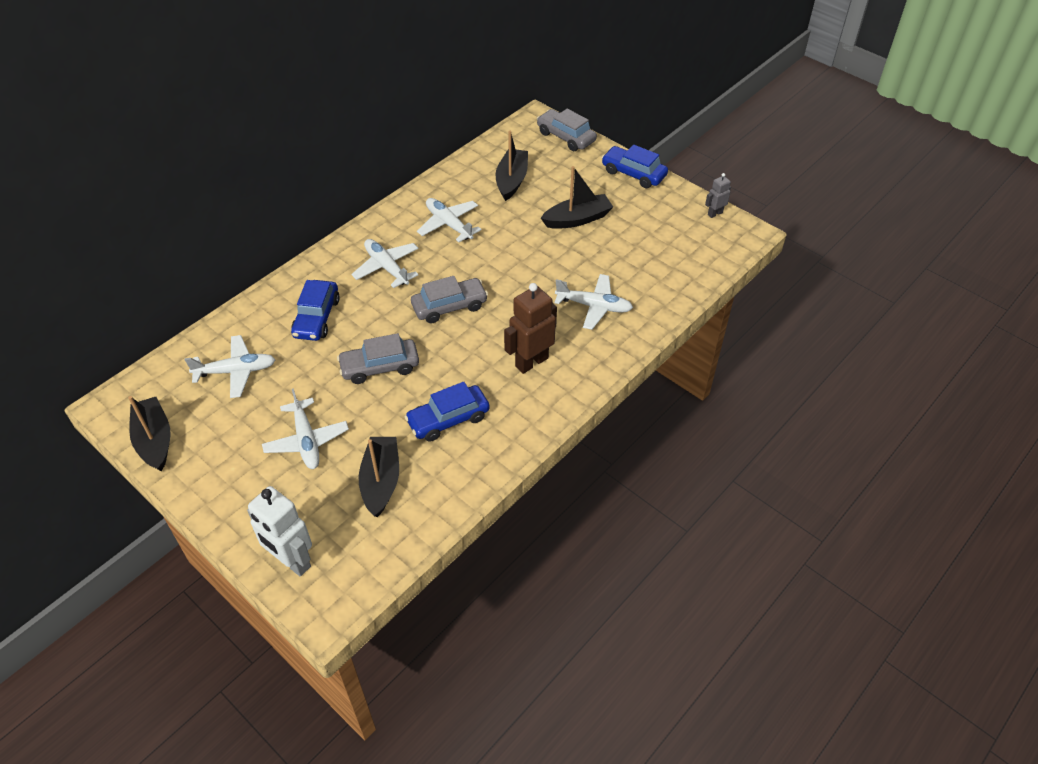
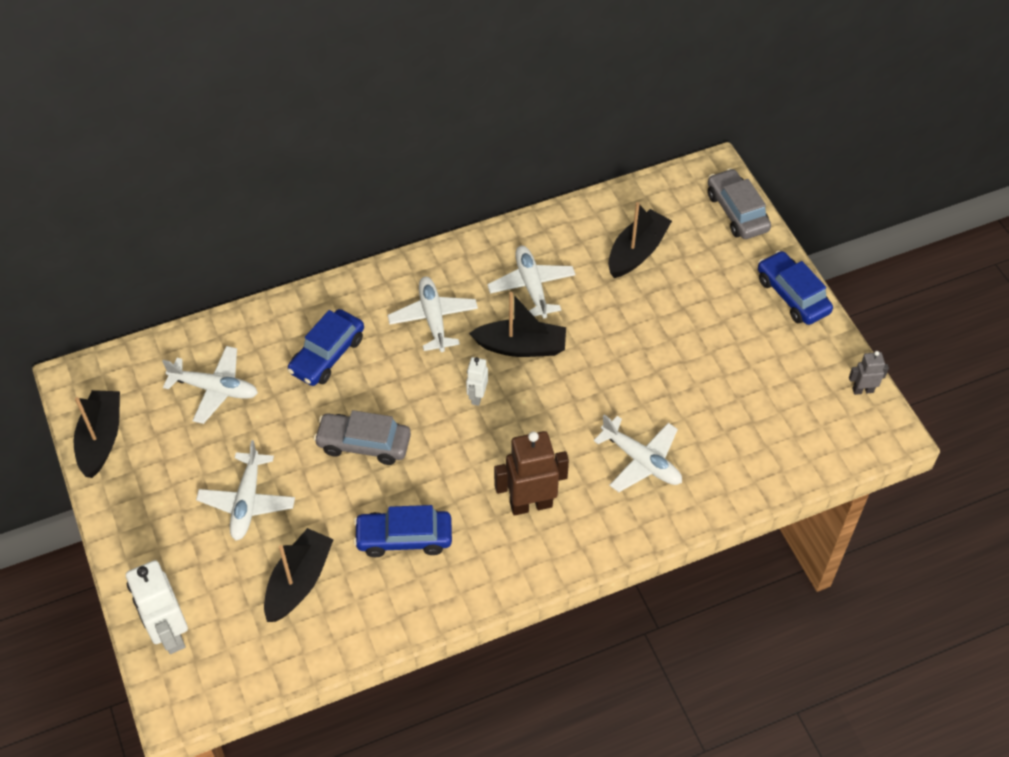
camera: 25 degrees right, 5 degrees up
grey car [411,276,488,324] -> white robot [466,357,488,406]
black boat [541,166,613,229] -> black boat moved to [469,292,566,357]

